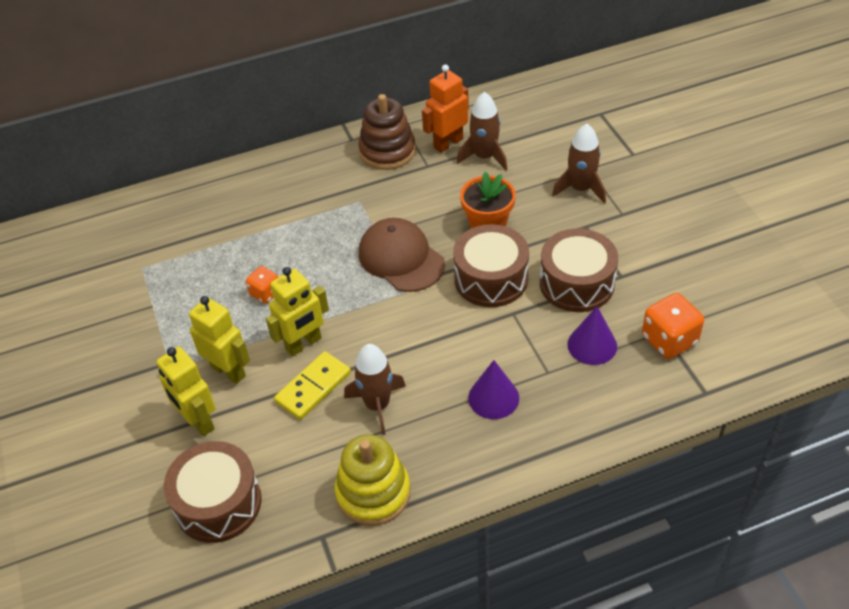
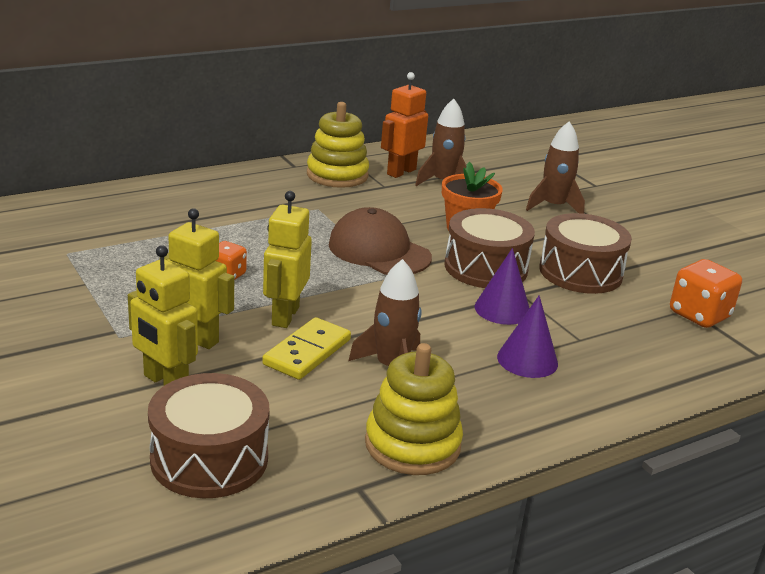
camera: 15 degrees left, 20 degrees down
yellow robot [266,267,329,356] -> yellow robot turned 150 degrees clockwise [263,191,312,328]
brown stacking toy [358,94,416,170] -> yellow stacking toy [307,102,369,188]
purple cone [567,306,617,365] -> purple cone moved to [475,248,529,325]

